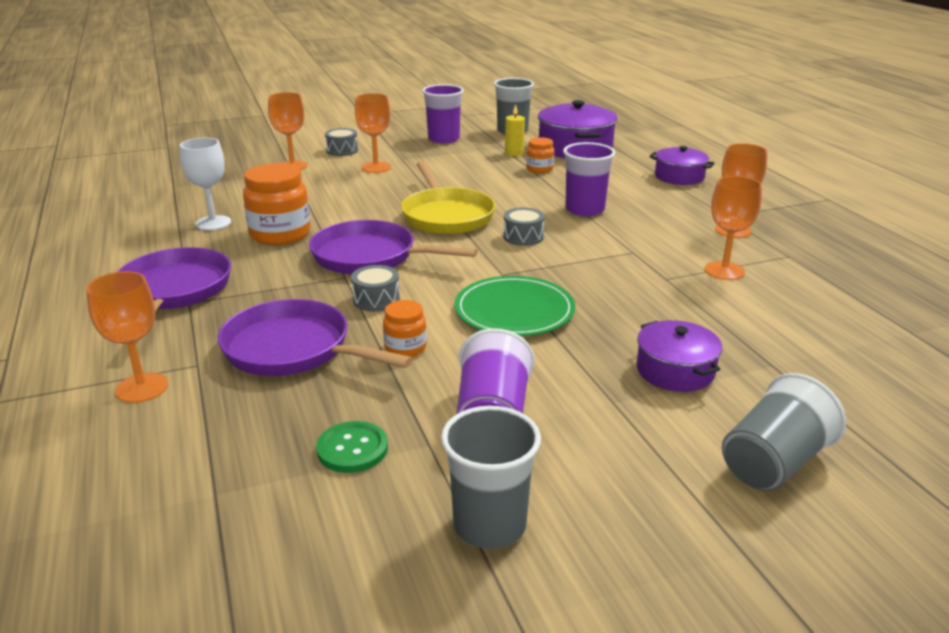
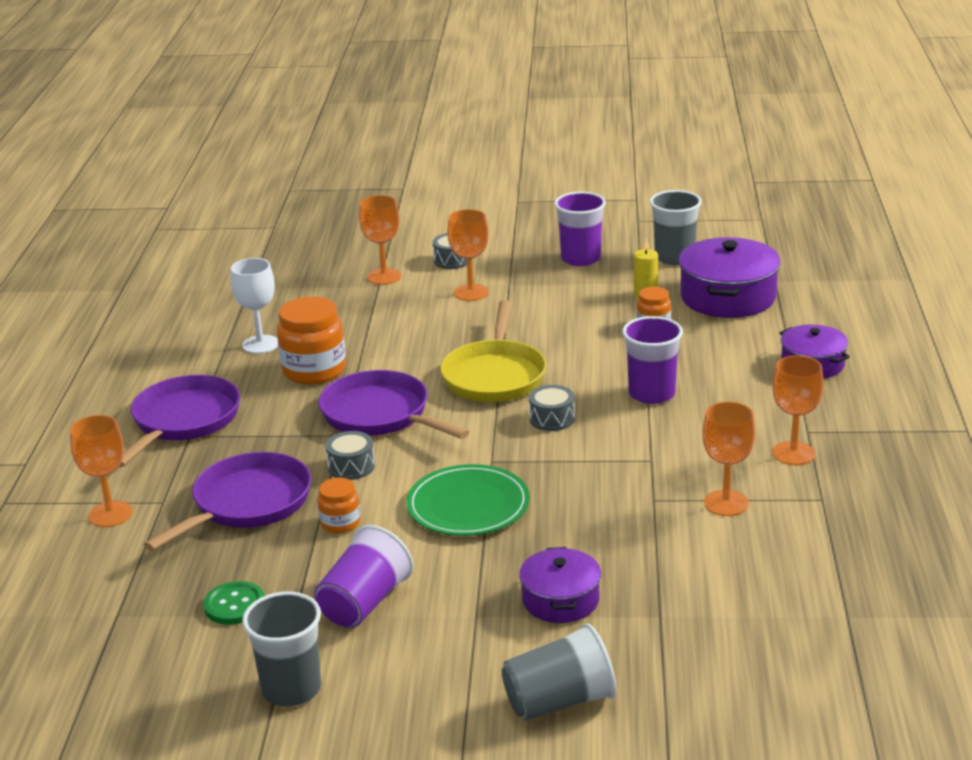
camera: 25 degrees right, 0 degrees up
purple pan [218,299,413,376] -> purple pan turned 75 degrees clockwise [144,452,311,551]

